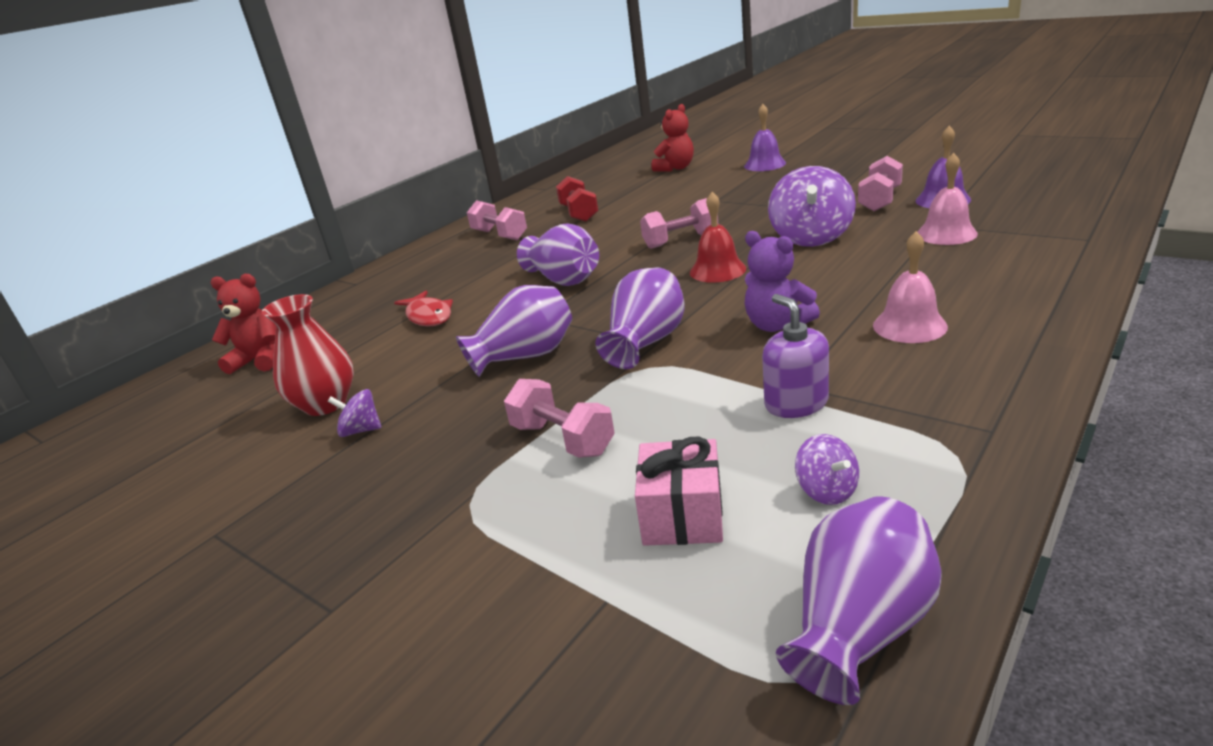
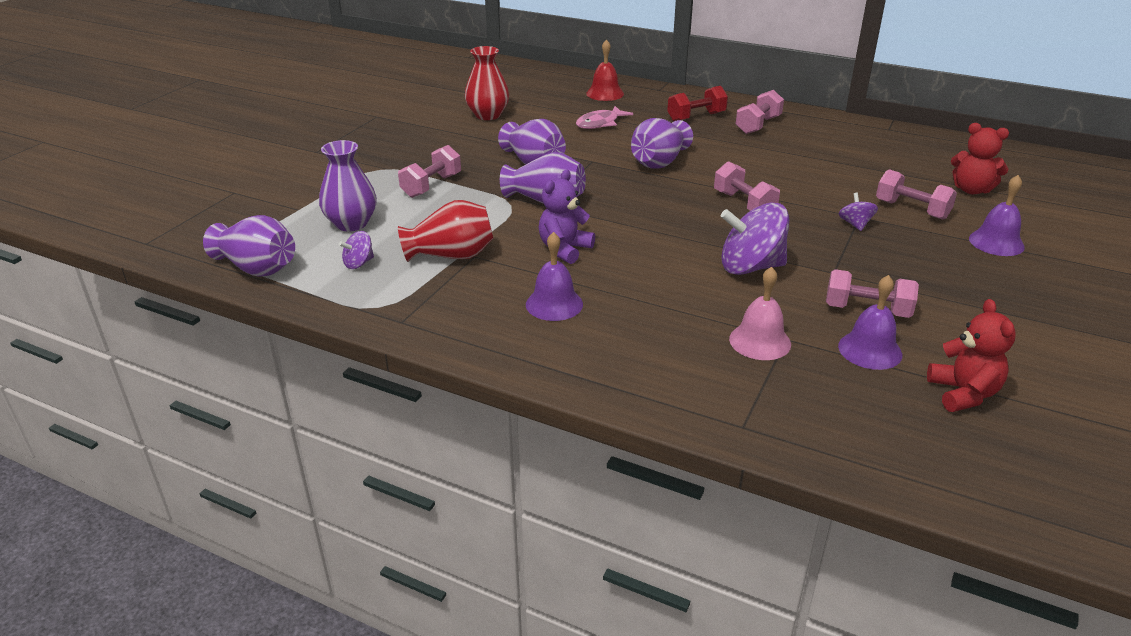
camera: 75 degrees right, 5 degrees up
red teddy bear [211,274,277,374] -> red teddy bear moved to [927,299,1016,412]
purple spinning top [328,389,382,437] -> purple spinning top moved to [839,193,878,231]
red fish [394,291,453,327] -> pink fish [576,106,633,129]
red dumbbell [556,176,598,222] -> red dumbbell moved to [667,86,728,121]
pink gift [635,437,723,546] -> purple vase [319,140,377,231]
red bell [690,192,746,283] -> red bell moved to [586,39,624,101]
purple soap dispenser [762,294,829,418] -> red vase [398,200,494,262]
pink bell [873,231,948,343] -> purple bell [526,232,583,321]
none -> pink dumbbell [876,169,957,220]

